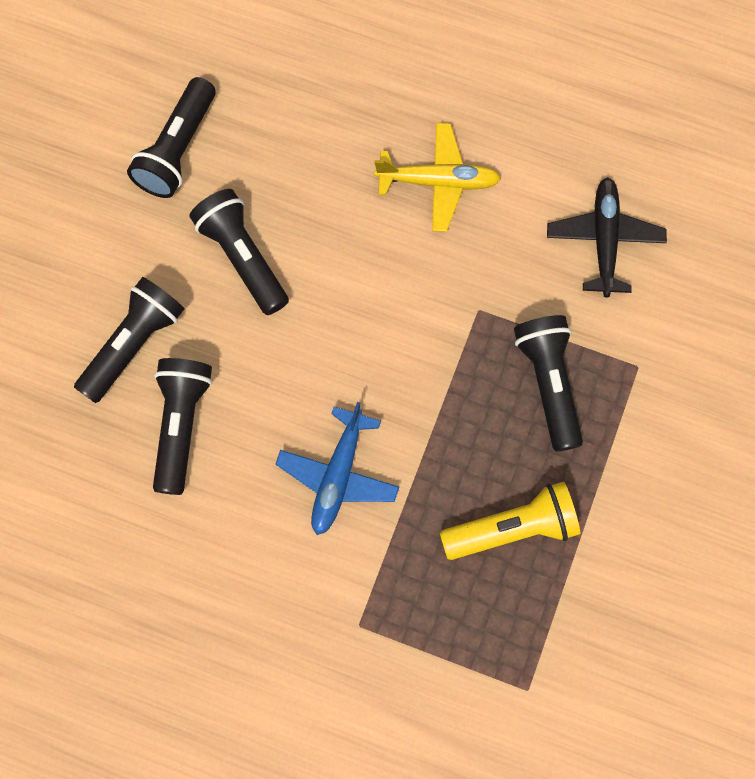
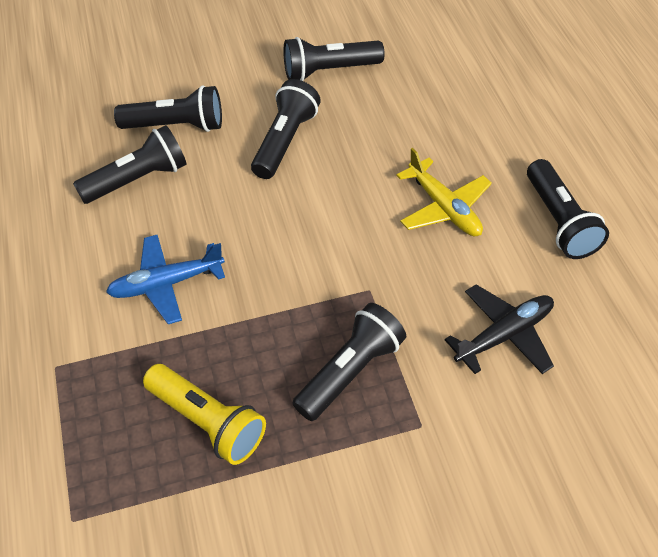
camera: 55 degrees right, 20 degrees down
none -> black flashlight [527,159,609,259]

